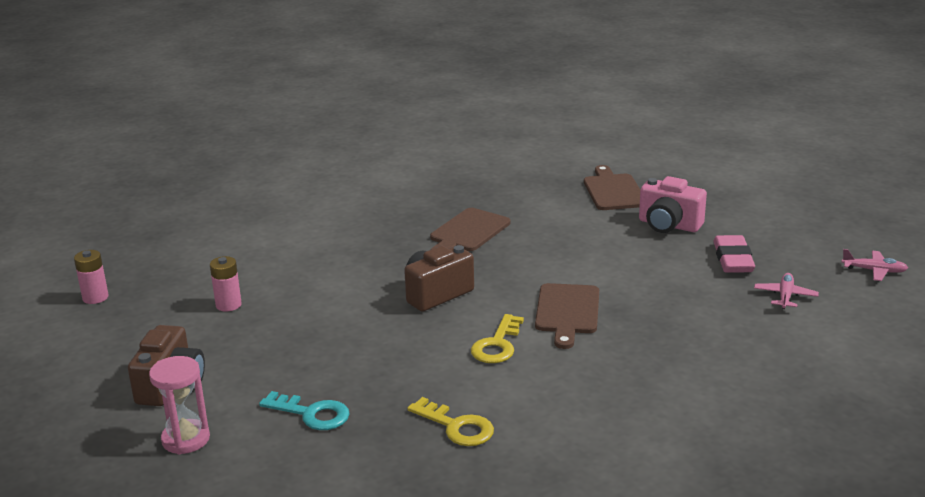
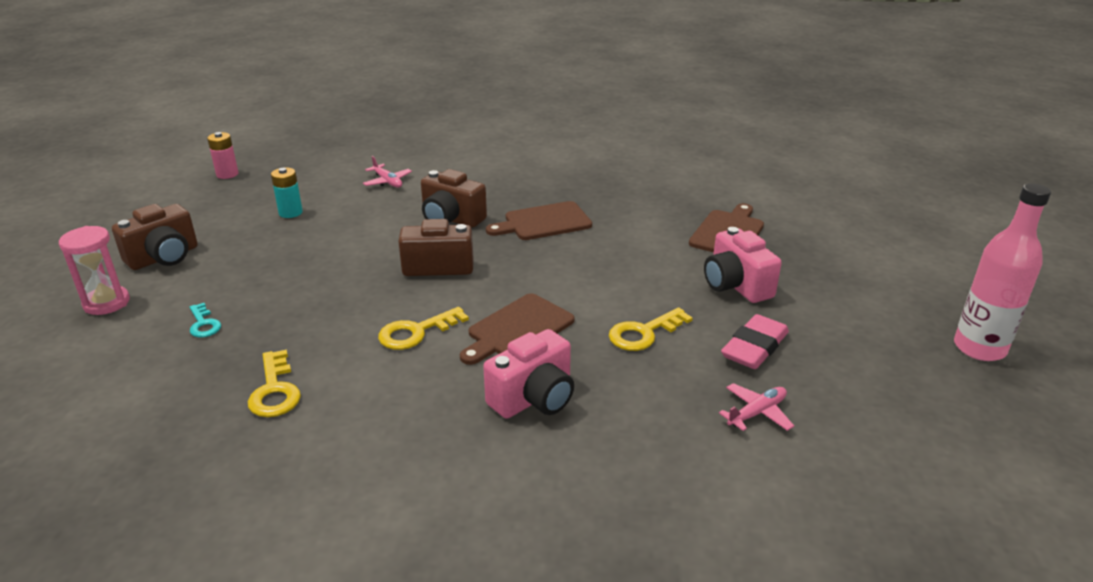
camera: 35 degrees right, 5 degrees up
pink battery [210,256,242,311] -> turquoise battery [271,167,303,218]
turquoise key [259,391,350,430] -> turquoise key [190,303,221,338], size x0.66
pink plane [841,249,908,281] -> pink plane moved to [363,156,412,188]
none -> brown camera [421,169,487,227]
none -> pink camera [483,329,574,419]
none -> yellow key [609,307,693,351]
none -> pink bottle [954,183,1051,361]

